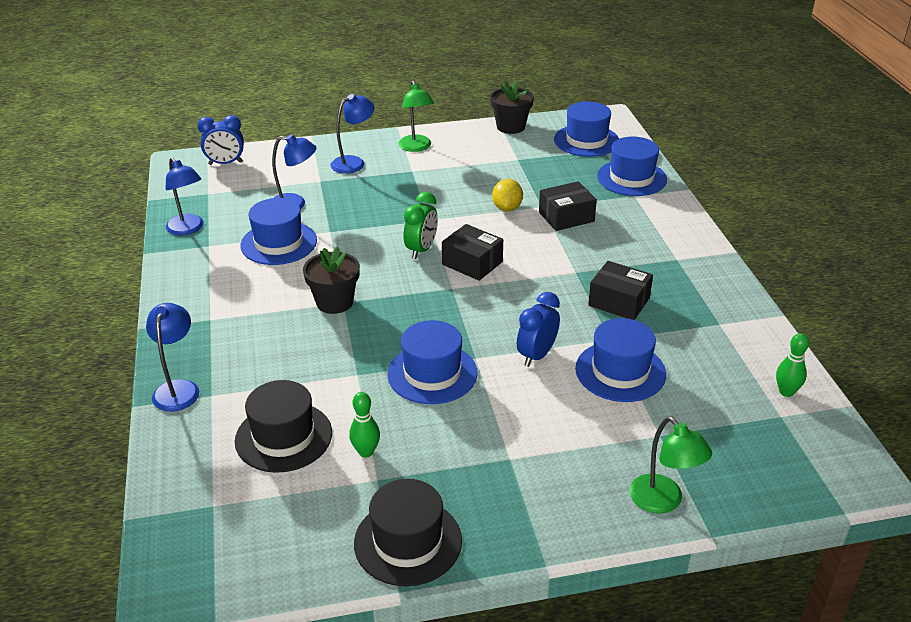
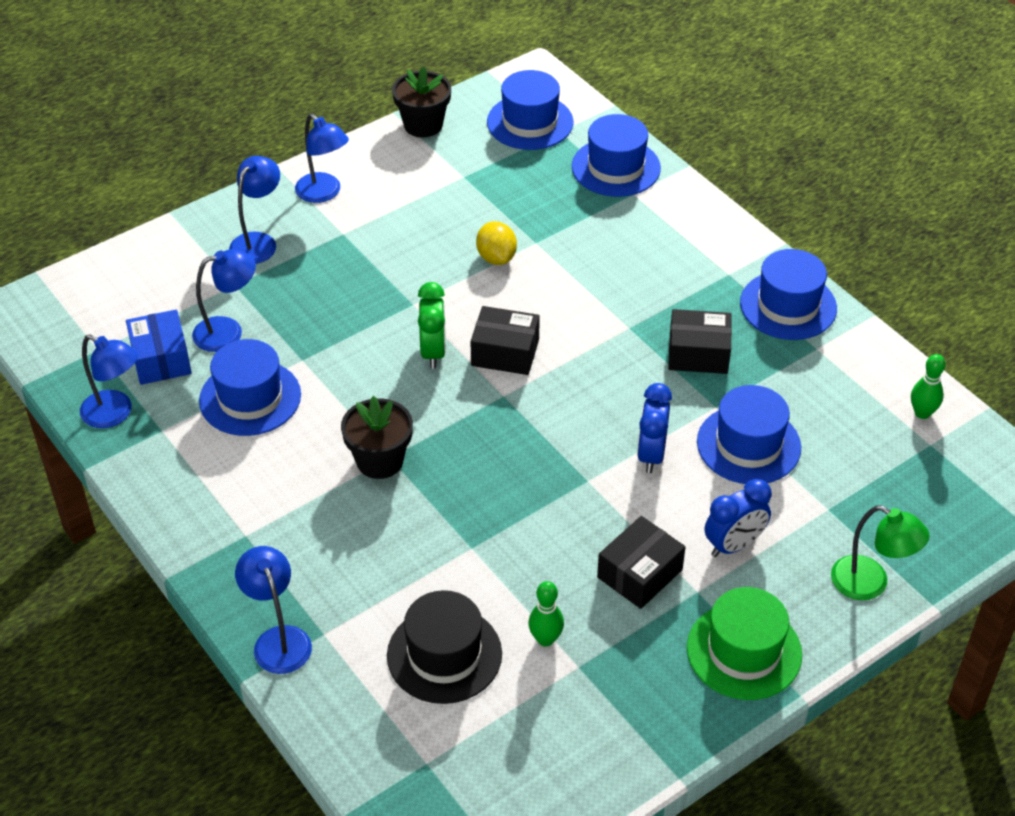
camera: 25 degrees left, 10 degrees up
blue clock [198,115,244,165] -> blue clock moved to [704,479,772,557]
black hat [354,479,462,586] -> none
blue hat [387,320,478,404] -> blue hat moved to [740,249,837,340]
green lamp [398,81,434,152] -> blue lamp [295,113,349,203]
black box [539,181,597,231] -> black box moved to [597,516,685,609]
none -> blue box [126,309,192,385]
none -> green hat [687,587,802,700]

